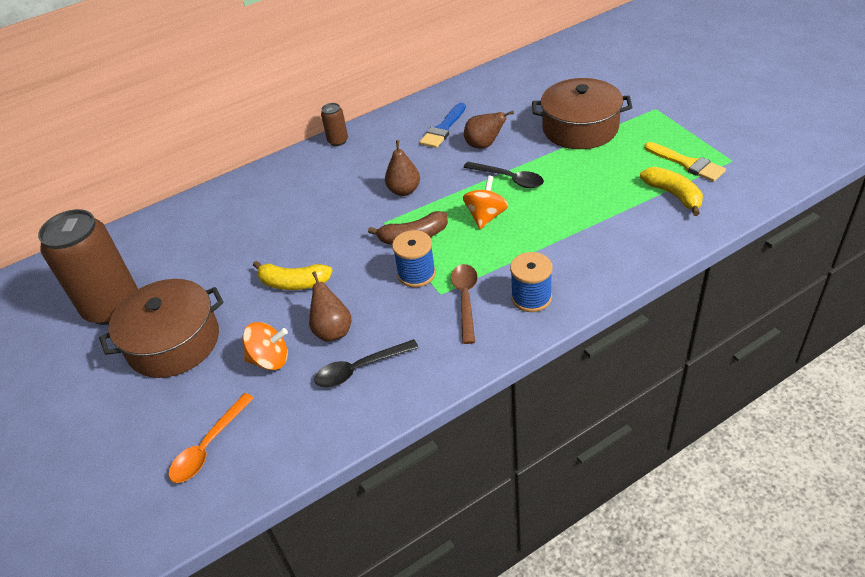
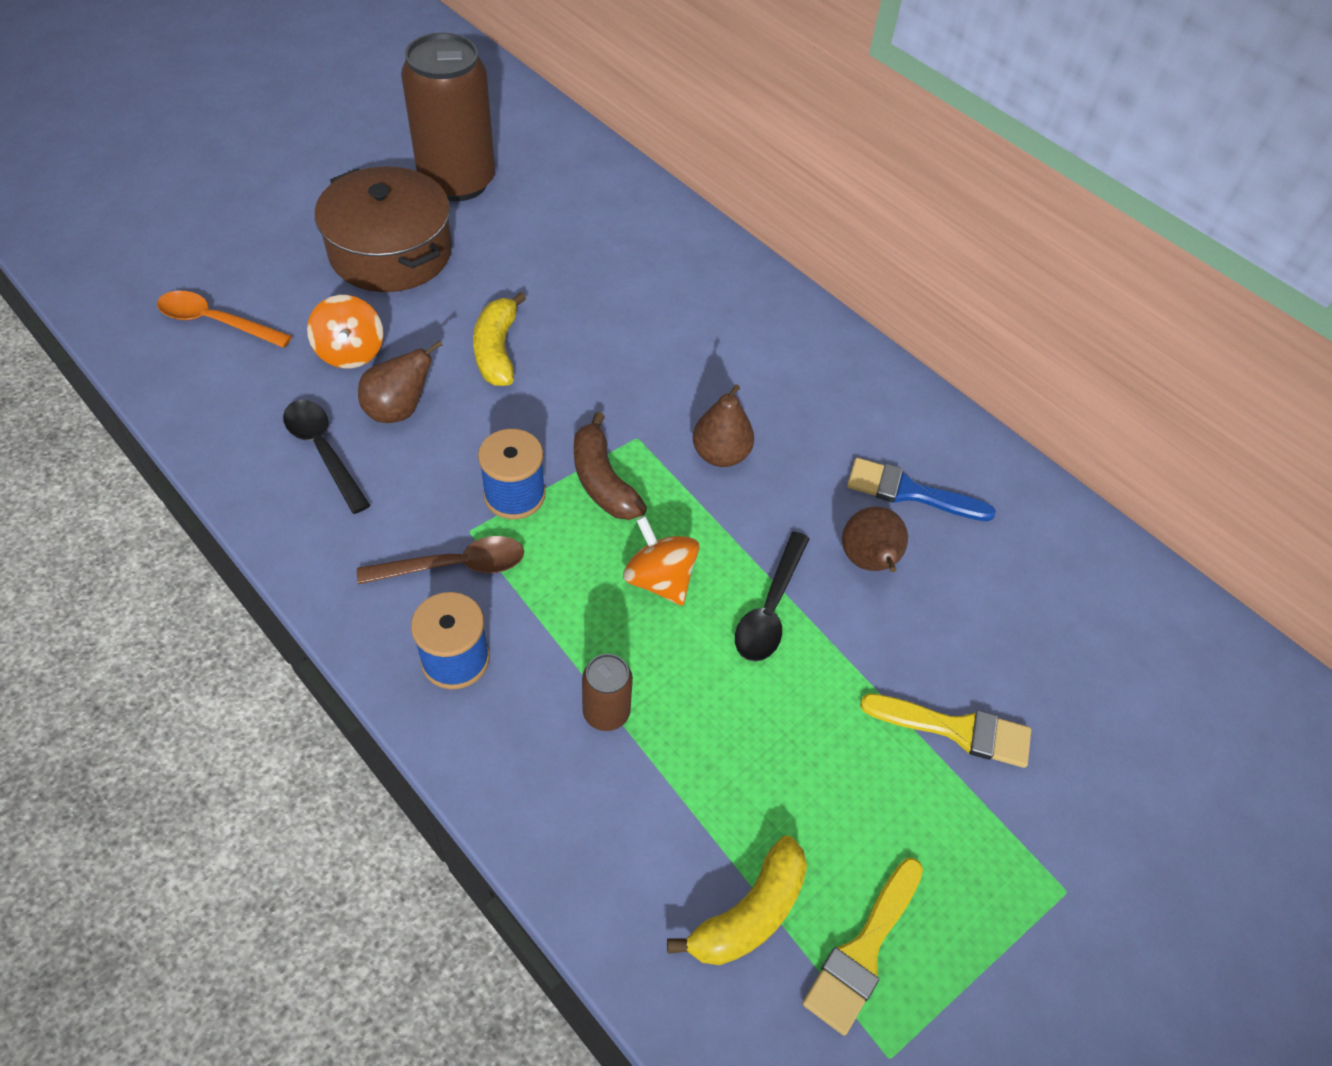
camera: 70 degrees right, 10 degrees up
brown can [321,103,348,146] -> brown can moved to [582,654,633,731]
orange spinning top [463,176,508,229] -> orange spinning top turned 135 degrees counterclockwise [623,516,699,606]
brown pot [532,78,632,149] -> yellow brush [860,694,1031,768]

